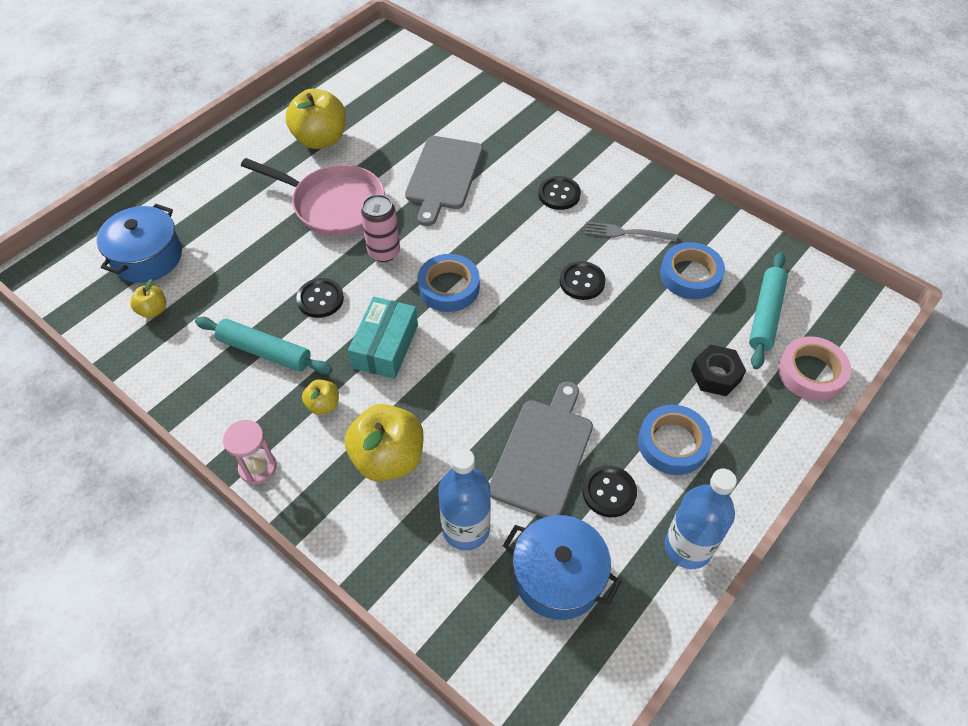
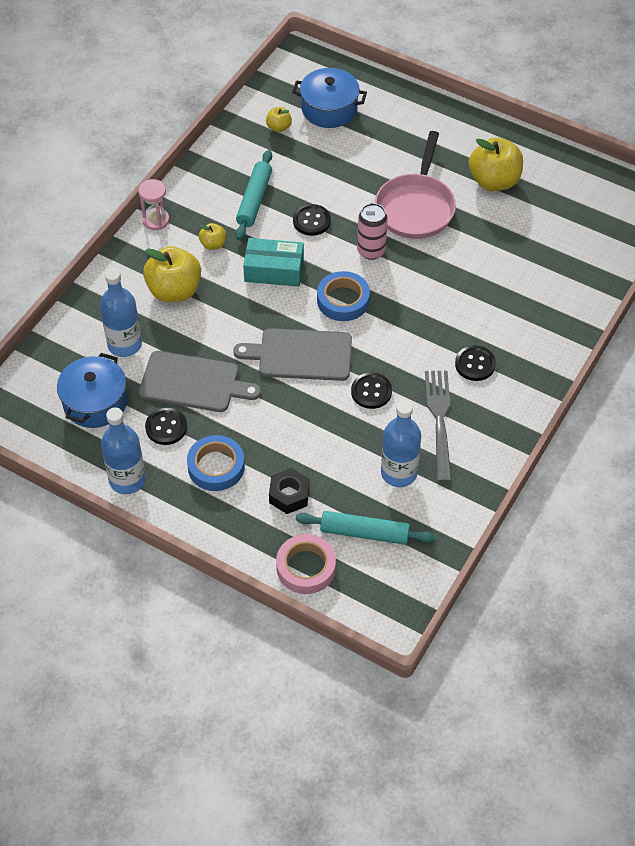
camera: 80 degrees right, 0 degrees up
grey cutting board [405,136,483,226] -> grey cutting board moved to [233,328,352,381]
grey fork [585,222,677,241] -> grey fork [425,371,452,482], size x1.54
blue tape [660,242,725,299] -> blue bottle [381,400,421,487]

